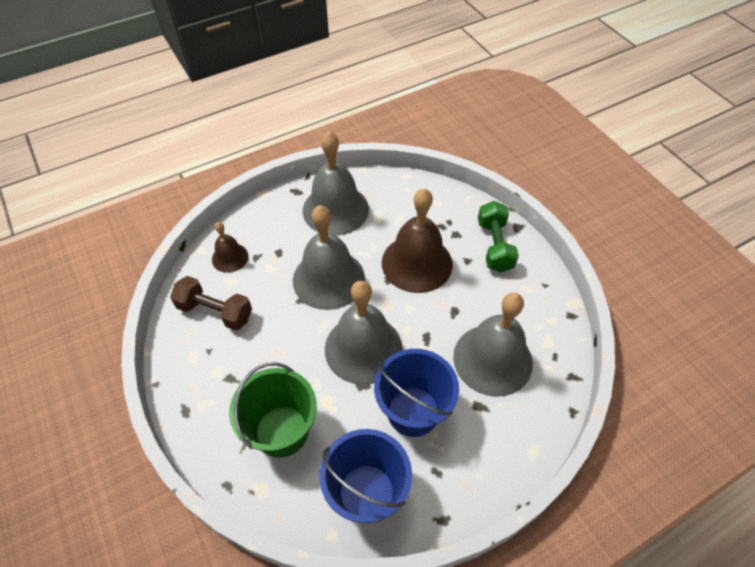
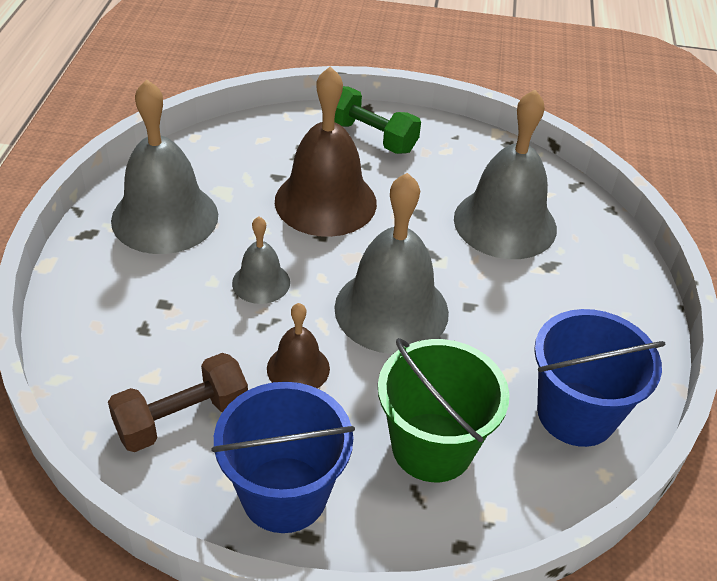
camera: 55 degrees left, 10 degrees down
brown bell [212,222,248,273] -> brown bell moved to [267,303,330,389]
grey bell [293,205,365,310] -> grey bell [232,217,290,304], size x0.52
blue bucket [374,349,459,437] -> blue bucket moved to [211,382,355,533]

